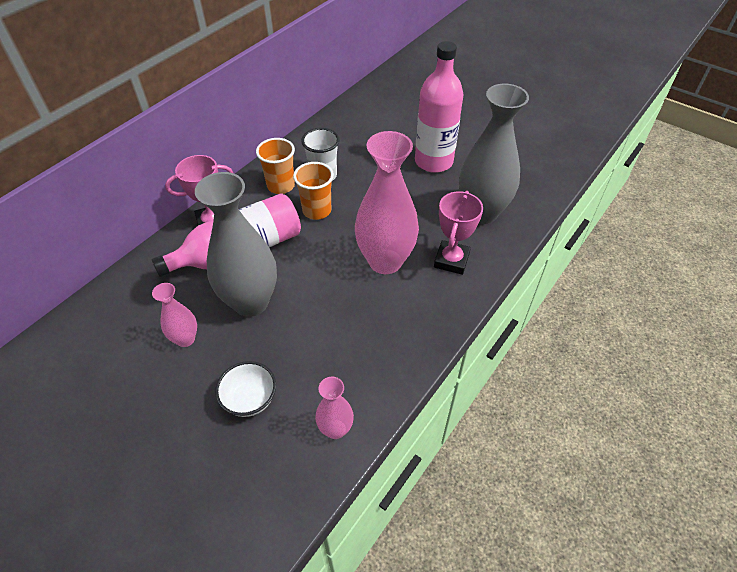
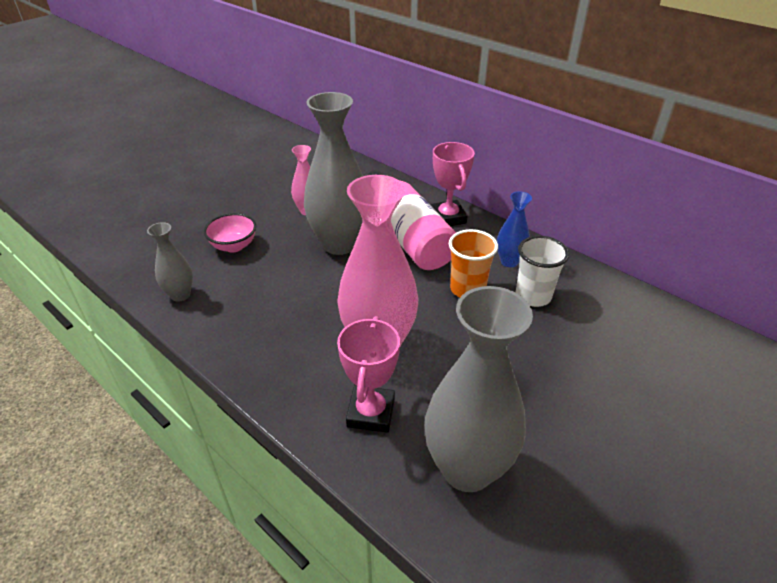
camera: 95 degrees right, 10 degrees down
white bowl [215,361,276,417] -> pink bowl [203,213,256,252]
orange cup [256,138,295,194] -> blue vase [497,191,532,267]
pink vase [315,377,354,439] -> grey vase [147,222,193,301]
pink bottle [415,41,464,173] -> none
pink trophy [434,191,483,275] -> pink trophy turned 75 degrees clockwise [337,316,400,433]

